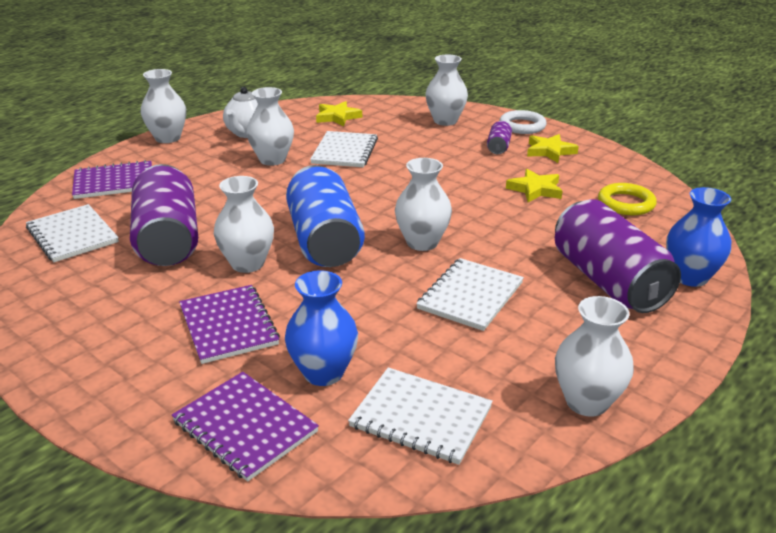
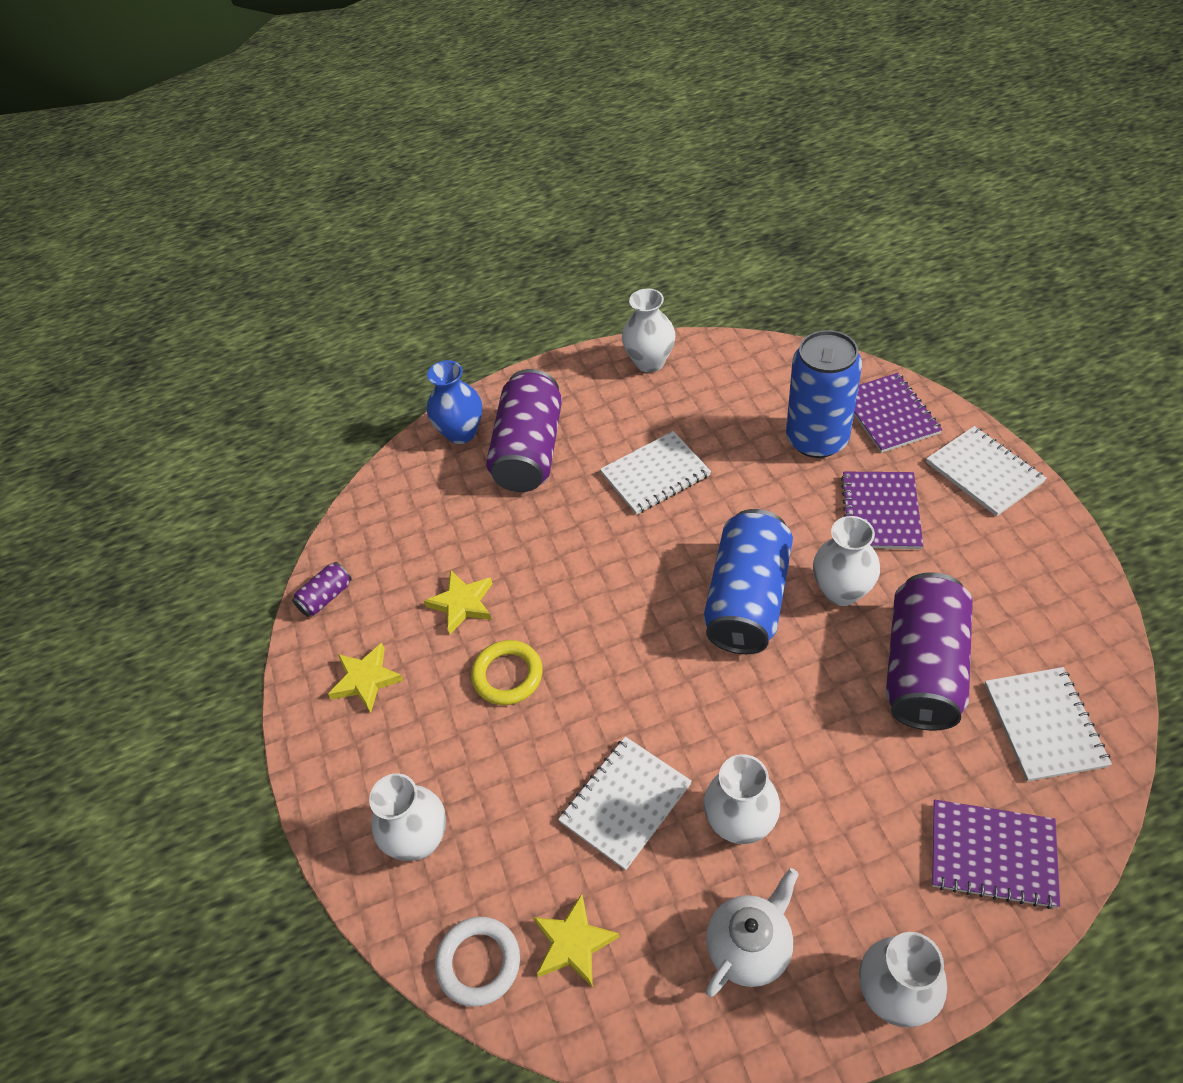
camera: 145 degrees left, 20 degrees up
blue vase [285,270,358,386] -> blue can [786,330,862,458]
white notebook [348,367,493,465] -> white notebook moved to [926,426,1047,516]
white vase [395,158,452,251] -> none
purple can [487,121,512,154] -> purple can moved to [292,562,352,617]
white ring [499,110,547,134] -> white ring moved to [435,917,520,1007]
yellow ring [598,183,657,215] -> yellow ring moved to [471,640,543,705]

